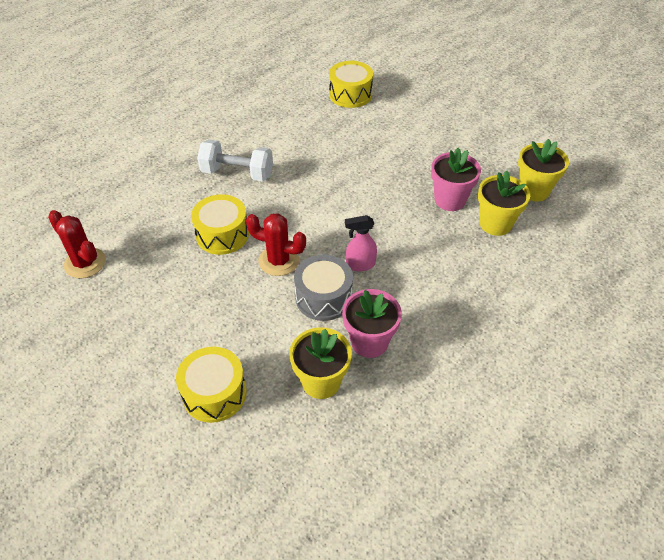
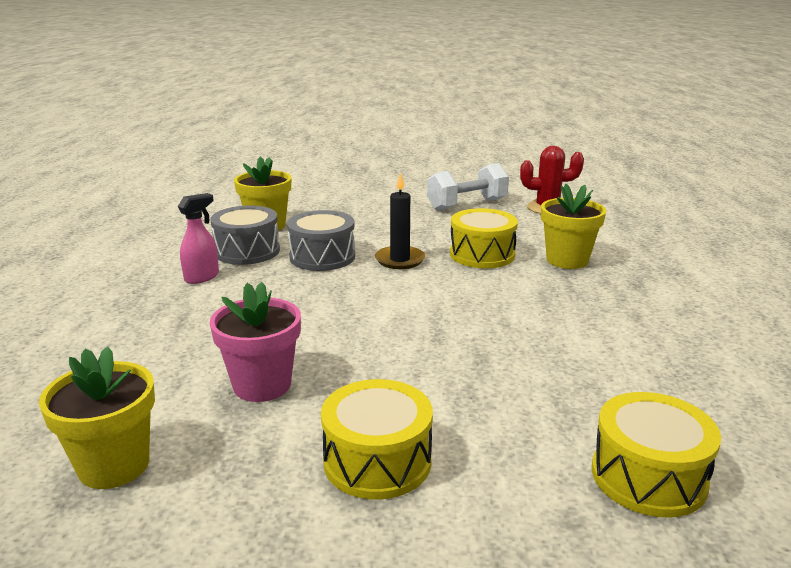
camera: 140 degrees right, 25 degrees down
yellow drum [176,347,247,423] -> yellow drum moved to [321,379,433,499]
white dumbbell [197,140,273,182] -> white dumbbell moved to [427,163,509,210]
red cactus [246,213,306,276] -> black candle [375,172,425,269]
pink flower pot [342,289,402,358] -> grey drum [210,205,280,265]
pink spray bottle [345,215,377,271] -> pink spray bottle moved to [178,193,219,284]
yellow flower pot [478,171,530,236] -> yellow flower pot moved to [541,184,606,269]

